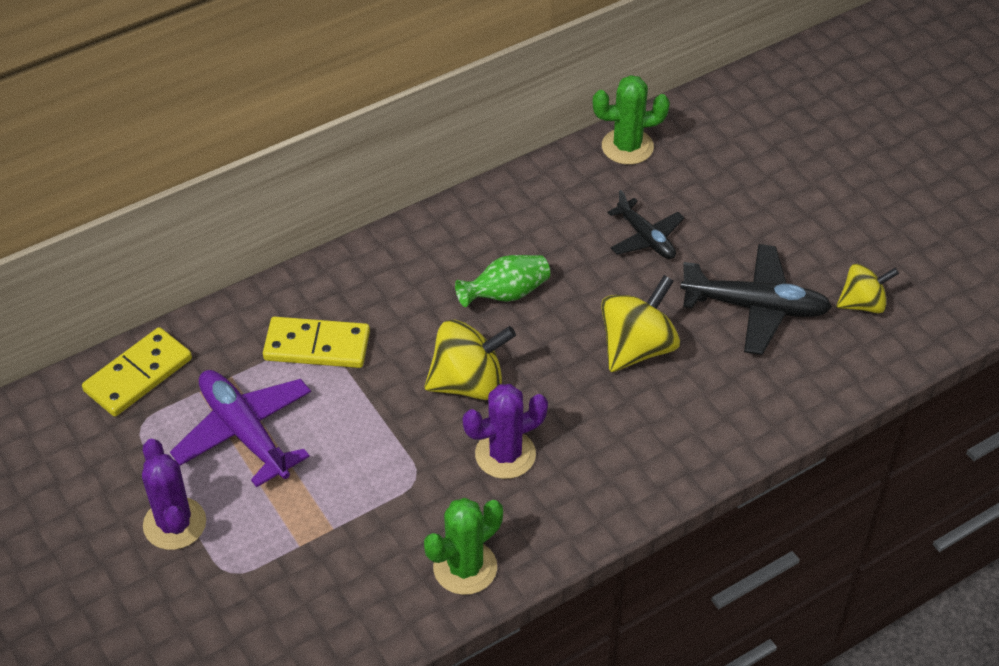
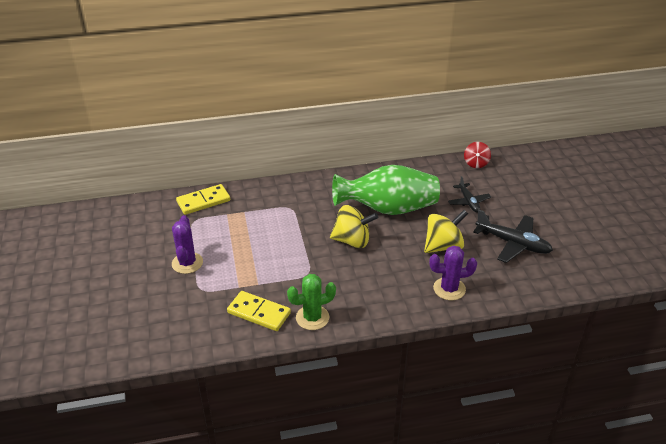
camera: 20 degrees right, 10 degrees down
purple plane [170,370,311,487] -> none
yellow domino [263,317,370,368] -> yellow domino moved to [227,291,291,331]
green vase [455,255,550,307] -> green vase [332,165,440,215], size x2.15
purple cactus [463,384,548,479] -> purple cactus moved to [429,245,477,300]
green cactus [593,75,670,165] -> red spinning top [464,142,491,168]
yellow spinning top [837,264,899,313] -> none

